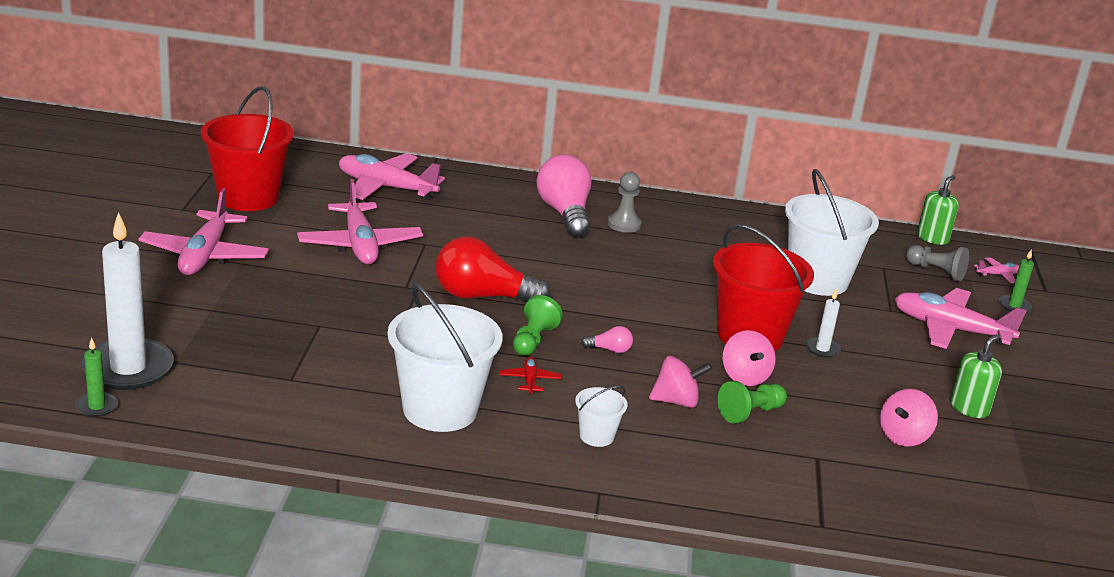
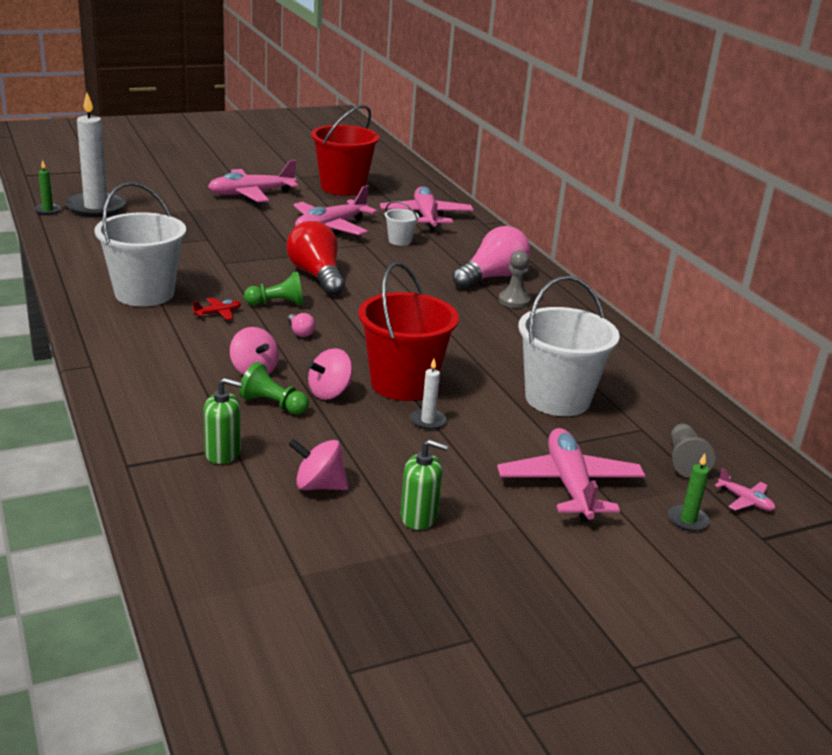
camera: 60 degrees right, 0 degrees up
white bucket [575,386,628,447] -> white bucket moved to [385,201,419,246]
green soap dispenser [917,175,959,245] -> green soap dispenser moved to [203,378,243,464]

